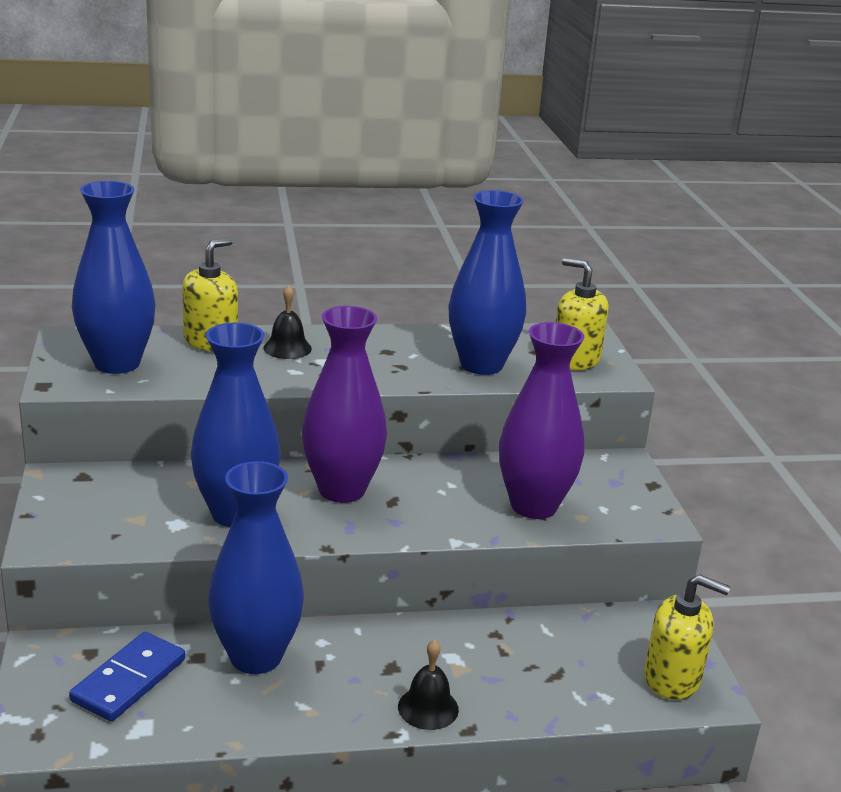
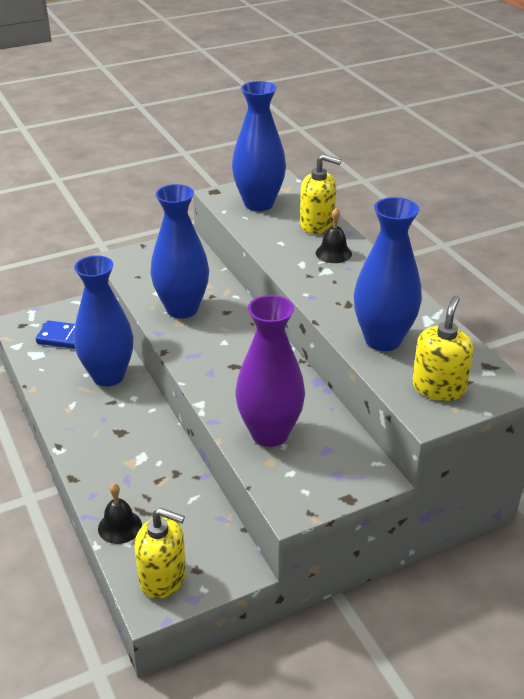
camera: 75 degrees right, 10 degrees up
purple vase [302,306,387,503] -> none
black bell [398,640,459,730] -> black bell moved to [98,483,142,544]
yellow soap dispenser [644,574,730,700] -> yellow soap dispenser turned 75 degrees counterclockwise [134,508,186,599]

